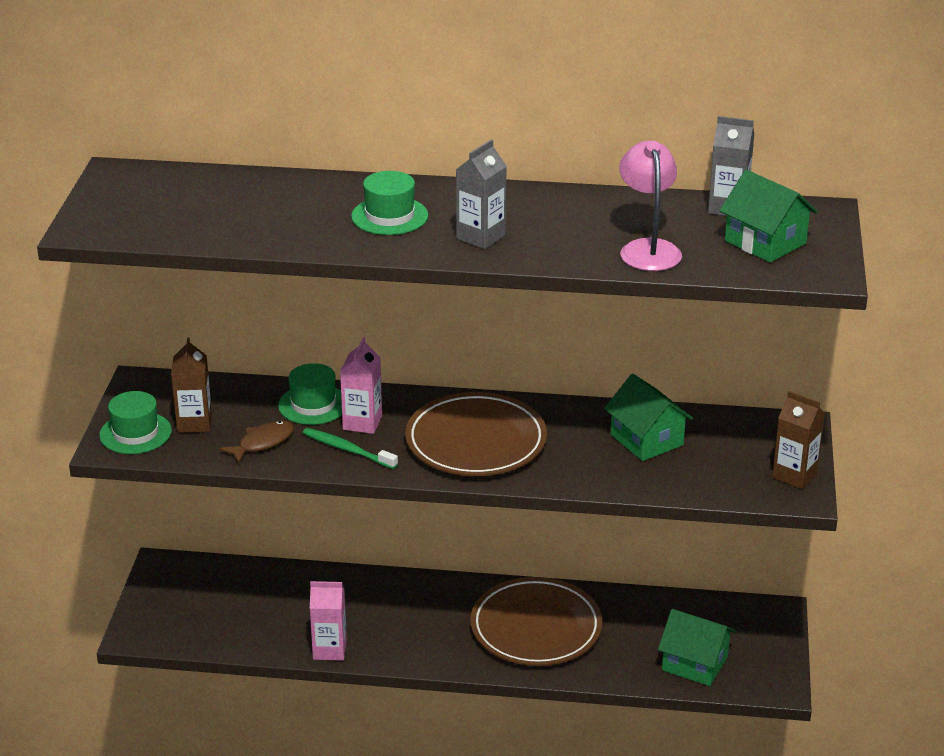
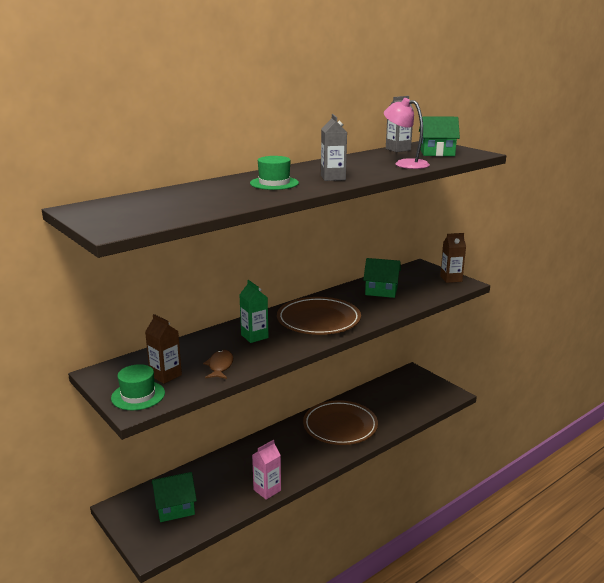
camera: 45 degrees left, 10 degrees down
green hat [278,363,342,425] -> none
green toothbrush [303,428,398,469] -> none
pink carton [340,337,382,434] -> green carton [239,280,269,343]
green house [658,609,736,686] -> green house moved to [152,472,197,522]

